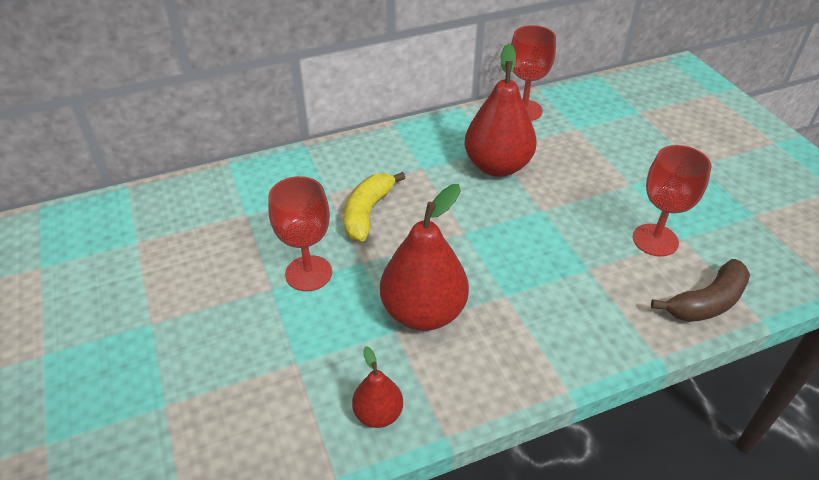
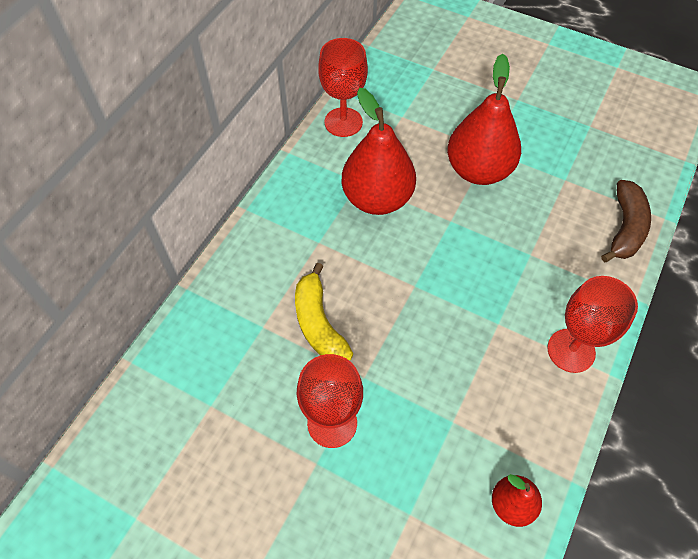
camera: 40 degrees left, 15 degrees up
red pear [380,184,469,331] -> red pear moved to [447,54,521,185]
red goblet [633,145,712,257] -> red goblet moved to [547,276,638,373]

